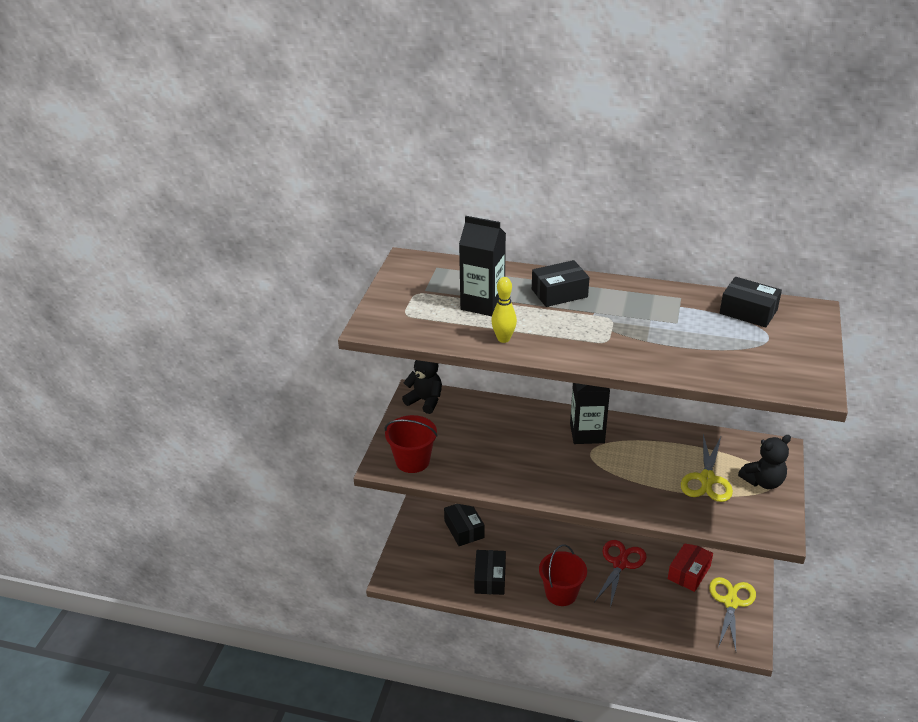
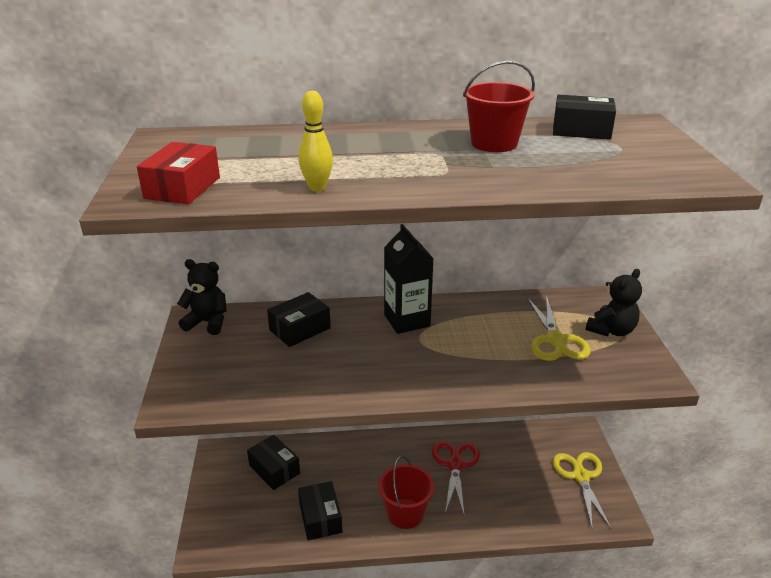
camera: 20 degrees left, 5 degrees down
red bucket [385,415,438,473] -> red bucket moved to [463,61,535,152]
black carton [459,216,506,316] -> none
black box [532,260,589,307] -> black box moved to [267,292,331,347]
red box [668,543,713,592] -> red box moved to [137,142,220,204]

